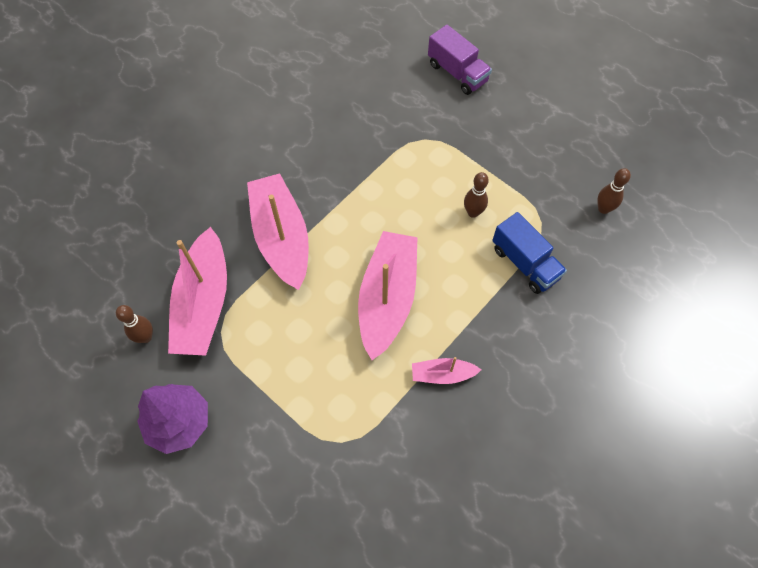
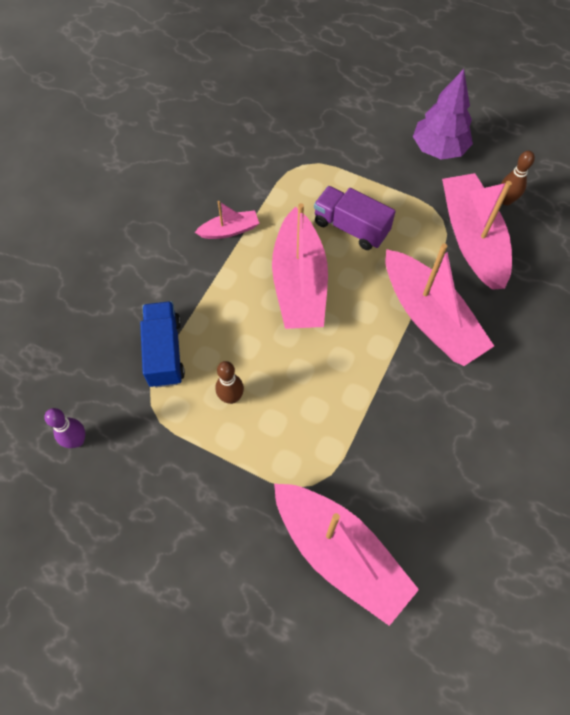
camera: 165 degrees right, 0 degrees up
purple truck [428,25,492,95] -> purple truck moved to [314,186,396,250]
blue truck [492,212,567,294] -> blue truck turned 45 degrees clockwise [140,301,185,388]
brown bowling pin [597,168,631,214] -> purple bowling pin [44,408,85,448]
none -> pink boat [274,484,419,626]

